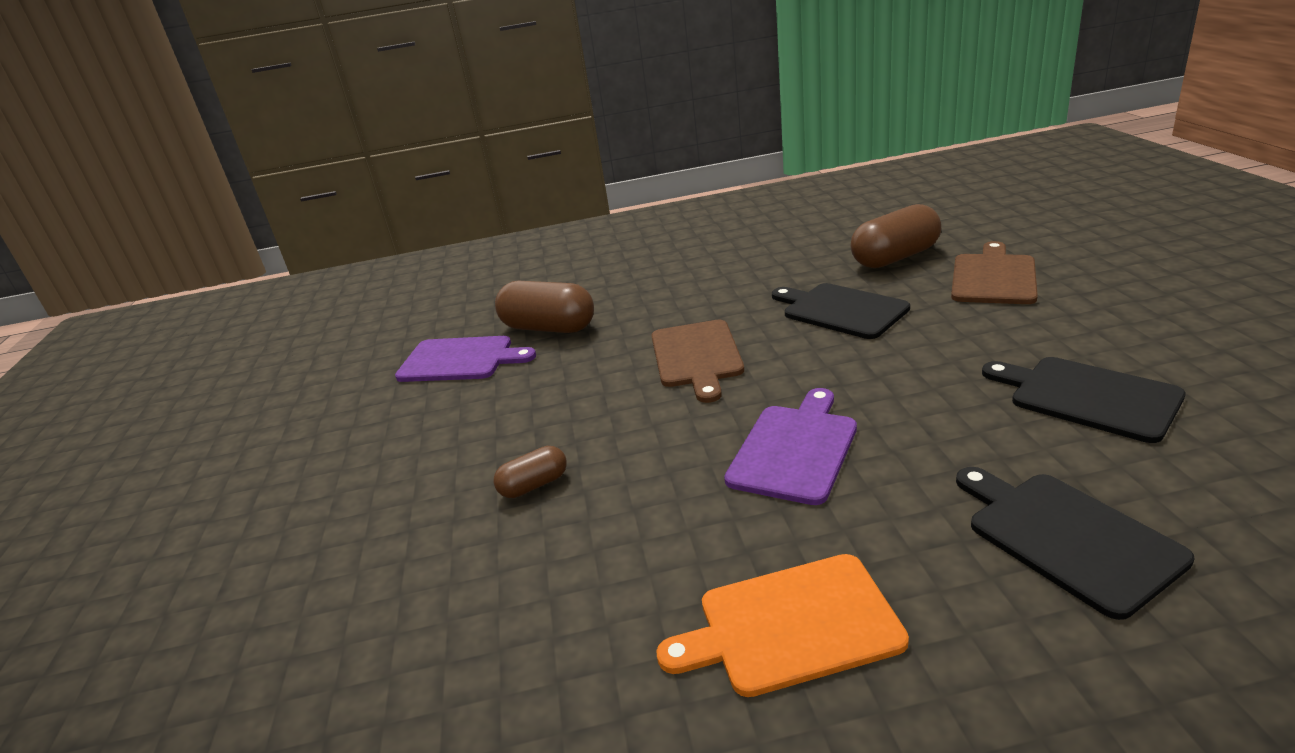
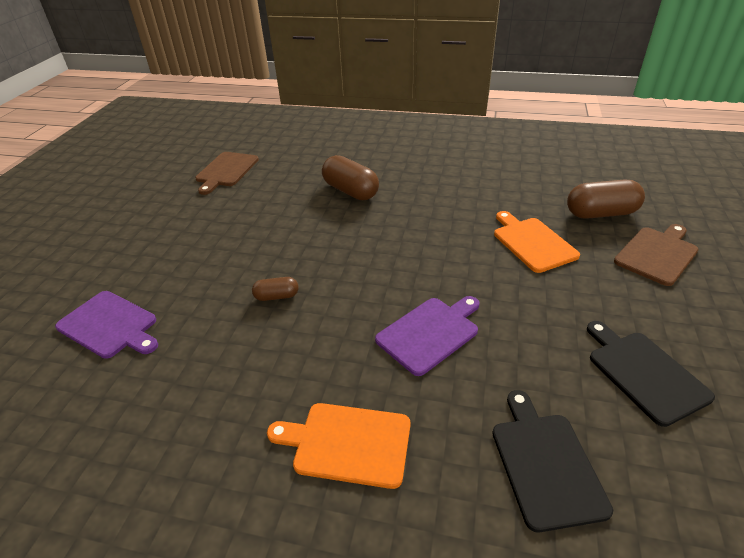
camera: 20 degrees right, 10 degrees up
purple cutting board [395,336,536,382] -> purple cutting board moved to [55,291,158,359]
brown cutting board [651,320,744,403] -> brown cutting board moved to [195,152,259,195]
black cutting board [772,283,910,339] -> orange cutting board [494,211,580,273]

